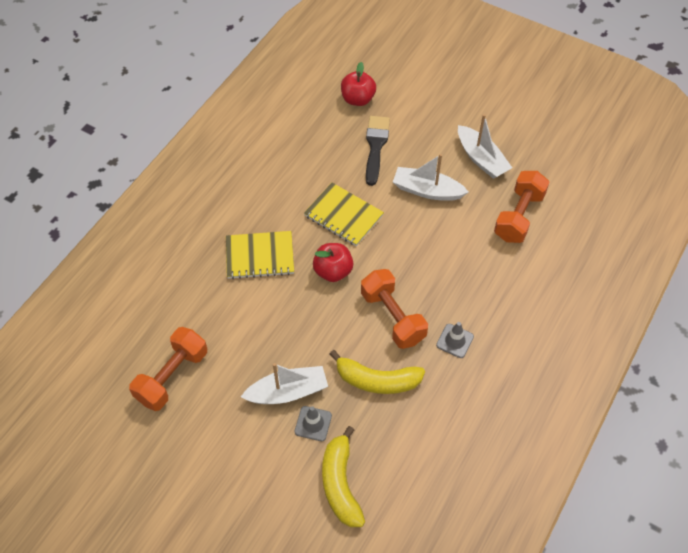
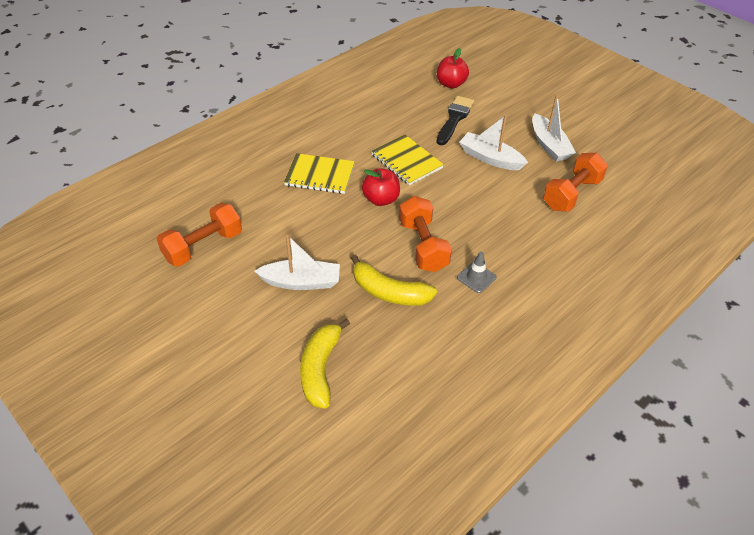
camera: 15 degrees right, 10 degrees down
grey traffic cone [295,406,332,441] -> none

